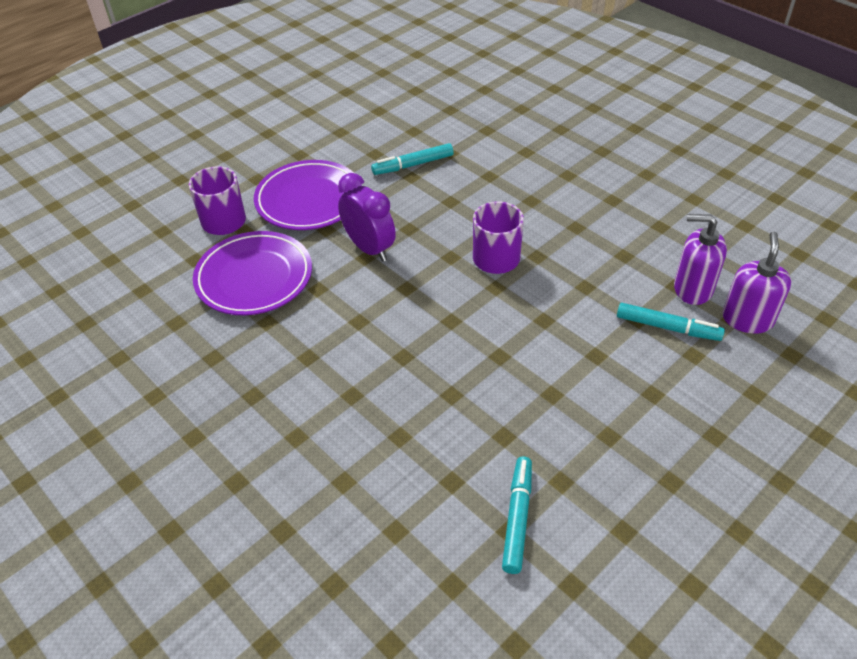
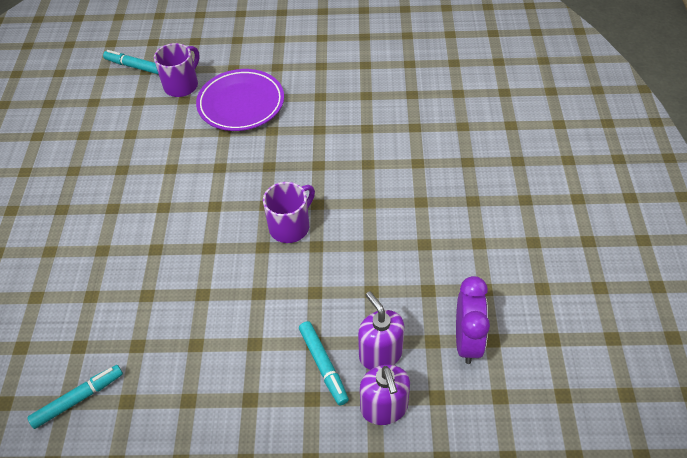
camera: 45 degrees right, 5 degrees up
purple plate [193,231,312,315] -> none
purple clock [338,173,396,262] -> purple clock moved to [456,276,490,364]
turquoise marker [371,143,454,175] -> turquoise marker moved to [103,50,159,75]
purple soap dispenser [722,231,791,334] -> purple soap dispenser turned 105 degrees clockwise [360,365,410,425]

